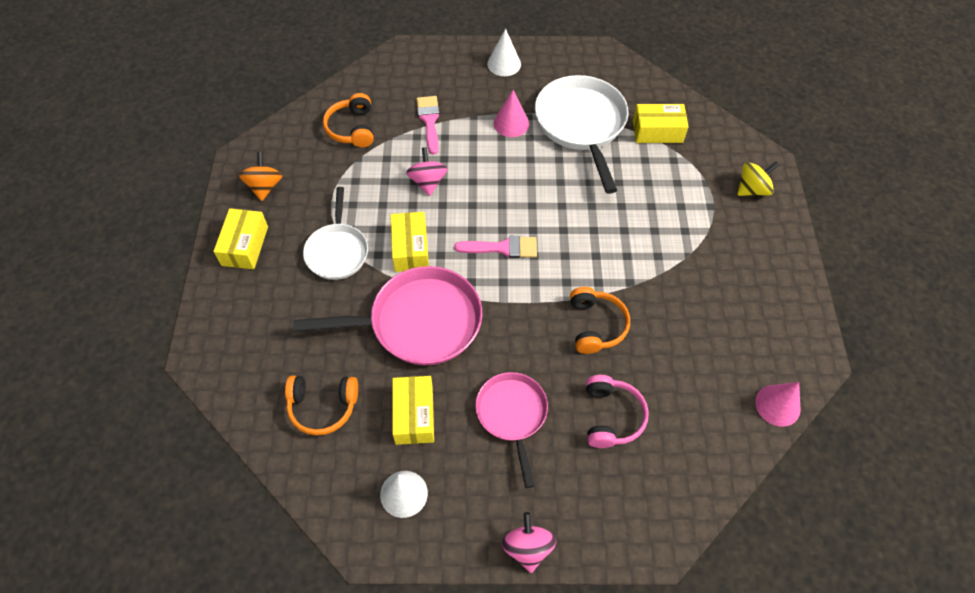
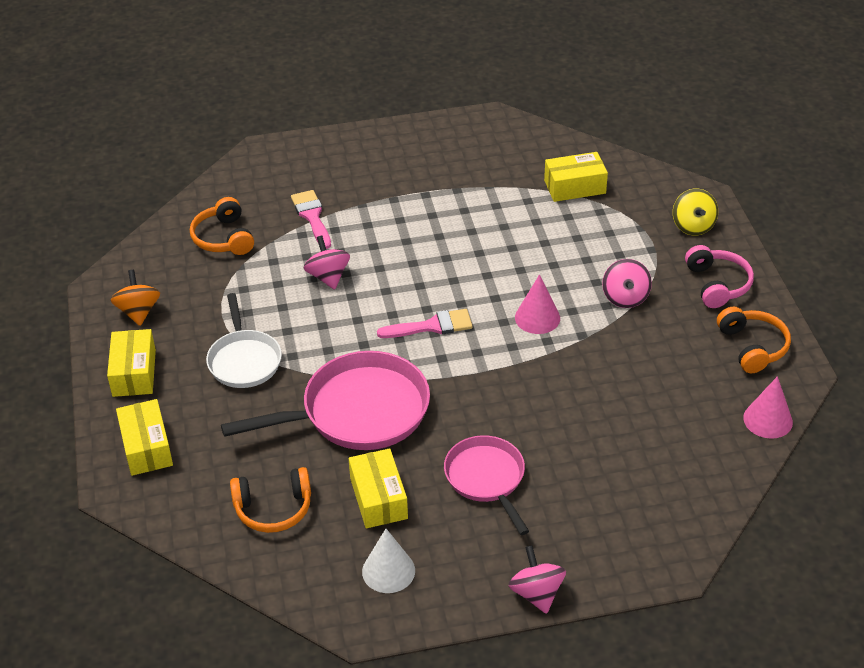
camera: 10 degrees left, 15 degrees down
yellow box [390,212,429,272] -> yellow box moved to [116,399,173,476]
white cone [487,29,521,76] -> none
pink cone [494,90,529,137] -> pink cone moved to [515,274,560,334]
white pan [535,75,628,194] -> none
orange headphones [570,287,630,354] -> orange headphones moved to [717,307,791,373]
pink headphones [586,375,649,448] -> pink headphones moved to [685,245,754,308]
yellow spinning top [737,162,779,196] -> yellow spinning top turned 120 degrees clockwise [673,189,718,235]
none -> pink spinning top [602,259,652,308]

